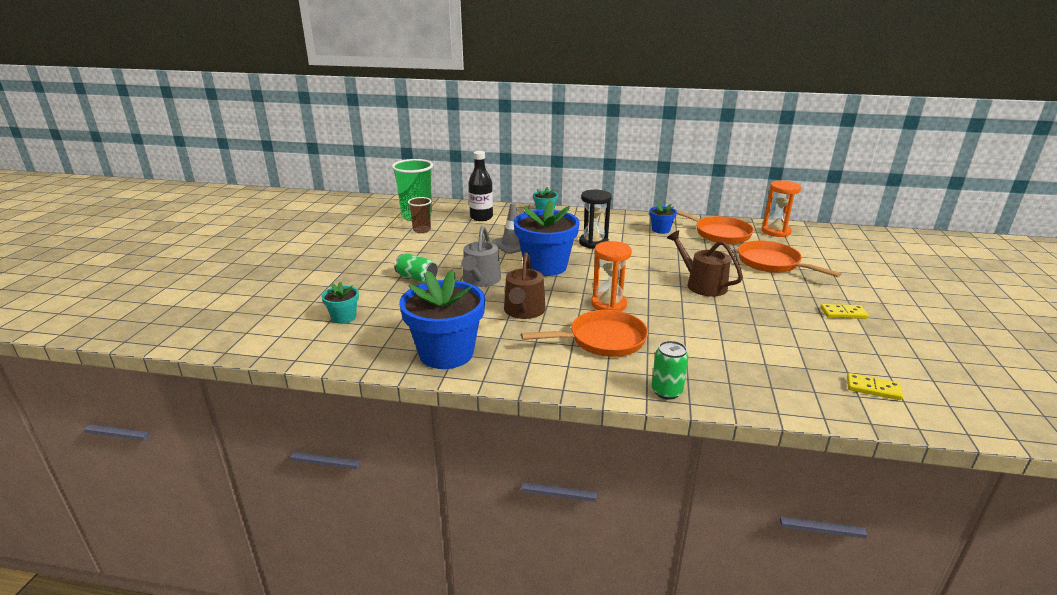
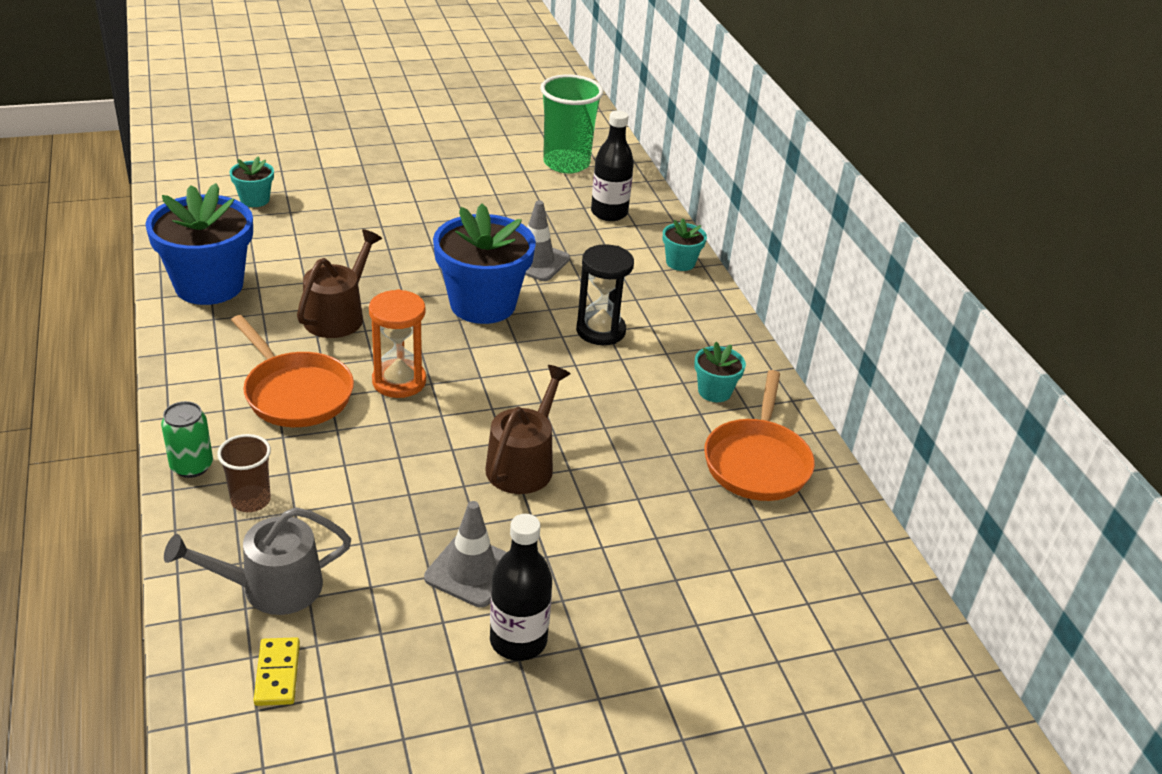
camera: 60 degrees right, 10 degrees up
green can [394,254,438,283] -> none
brown cup [408,197,431,233] -> brown cup moved to [217,434,271,512]
grey watering can [461,226,501,287] -> grey watering can moved to [164,507,351,615]
brown watering can [504,252,546,319] -> brown watering can turned 135 degrees clockwise [297,229,382,338]
blue flower pot [649,202,677,234] -> turquoise flower pot [694,342,746,402]
orange pan [738,241,841,277] -> none
orange hourglass [762,180,801,237] -> none
yellow domino [821,304,869,319] -> black bottle [490,514,552,661]
none -> grey traffic cone [424,501,507,608]

